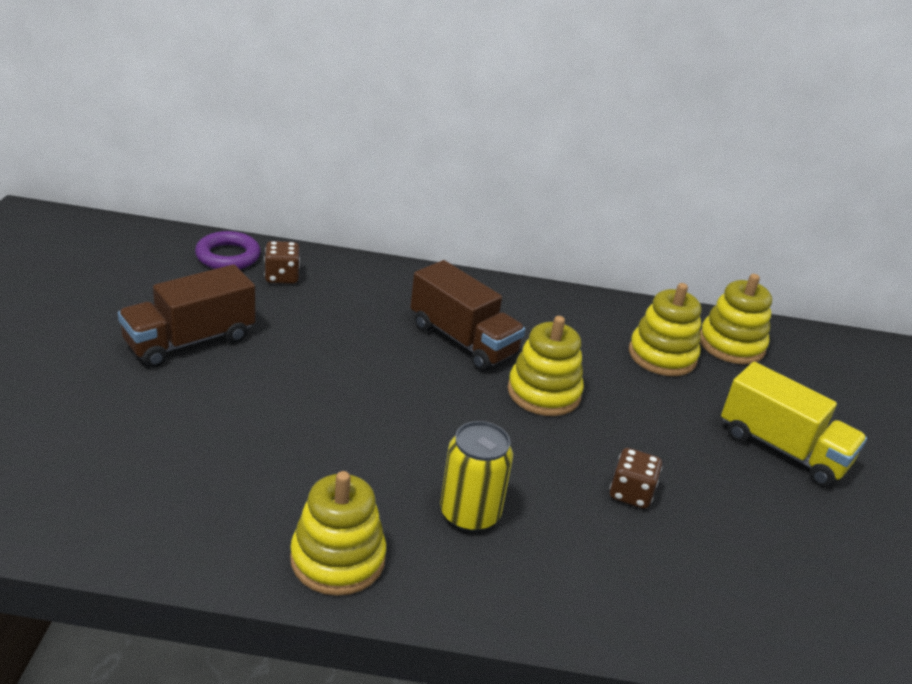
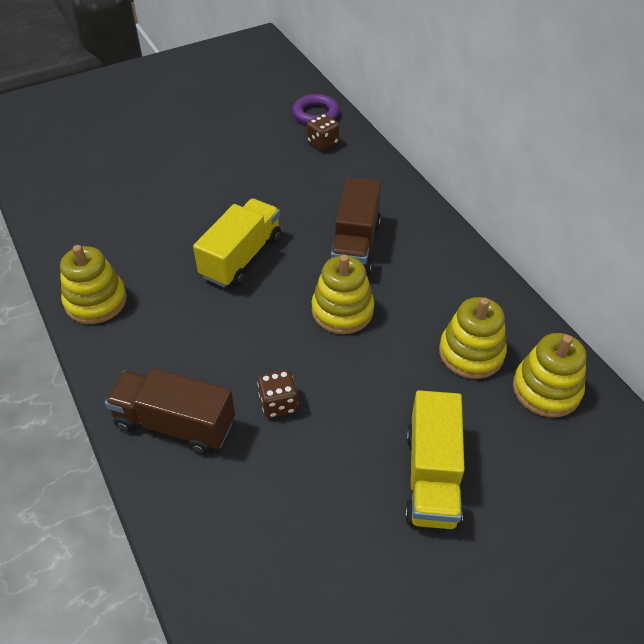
camera: 60 degrees right, 15 degrees up
brown truck [118,264,255,368] -> brown truck moved to [105,368,235,454]
yellow can [440,421,513,532] -> none
none -> yellow truck [193,198,281,287]

